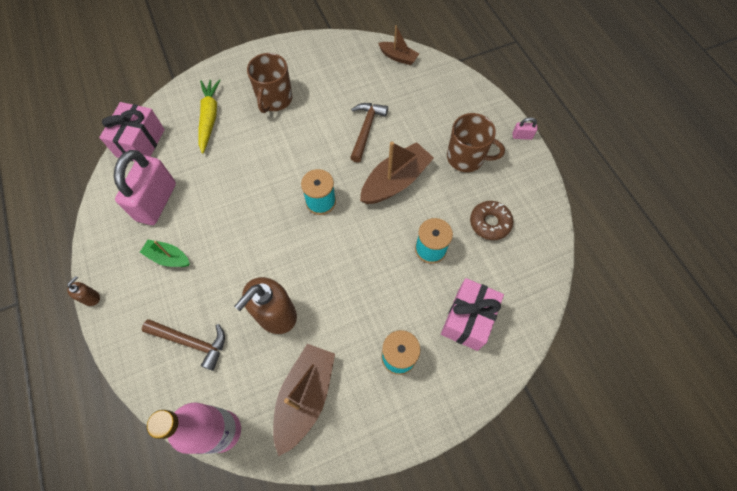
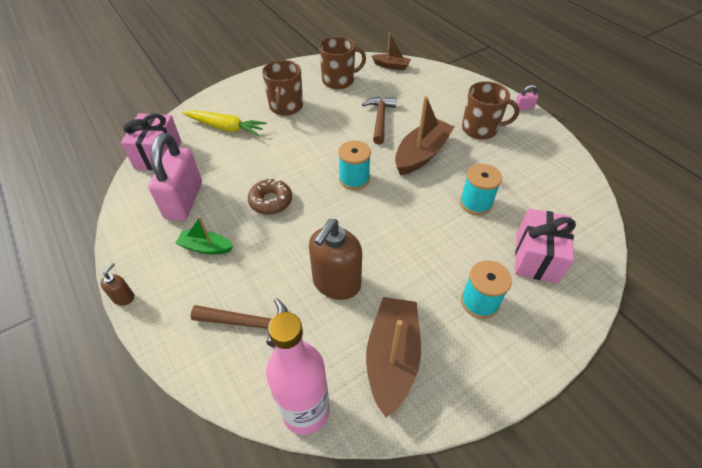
camera: 10 degrees left, 15 degrees down
yellow carrot [199,79,221,153] -> yellow carrot turned 120 degrees clockwise [182,110,266,136]
brown donut [470,201,513,240] -> brown donut moved to [248,179,292,215]
none -> brown mug [319,36,366,89]

